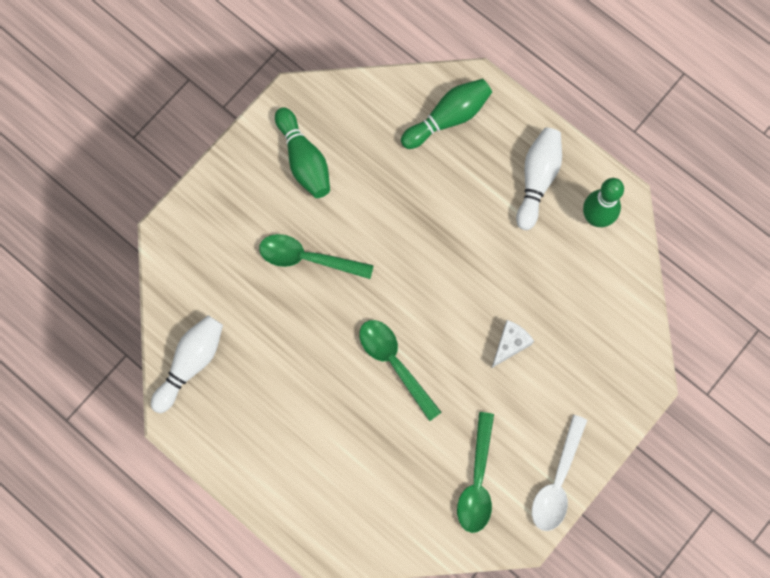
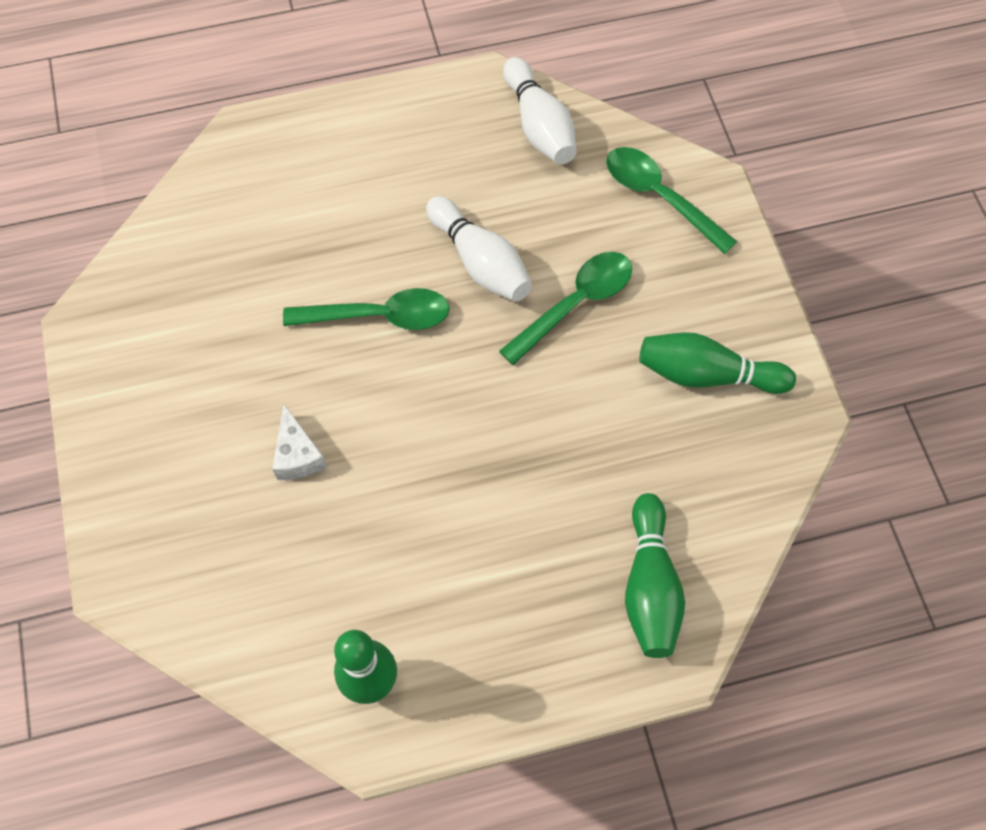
camera: 125 degrees right, 10 degrees down
green spoon [457,412,494,533] -> green spoon moved to [606,147,738,254]
white bowling pin [516,128,562,230] -> white bowling pin moved to [426,196,532,302]
white spoon [532,415,587,531] -> none

